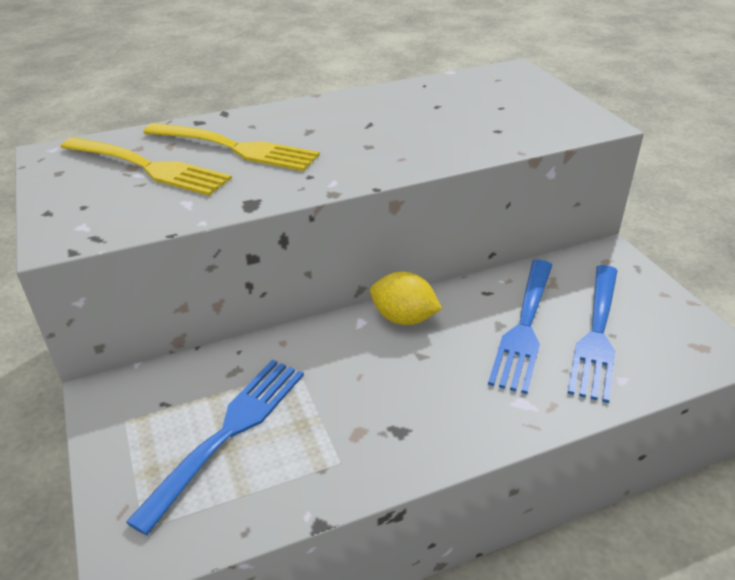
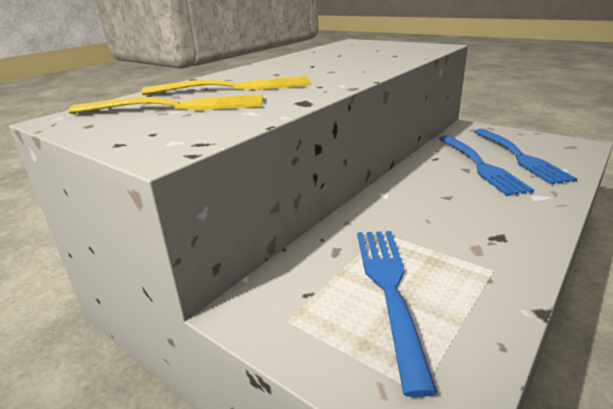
camera: 30 degrees left, 10 degrees down
yellow lemon [370,272,442,325] -> none

